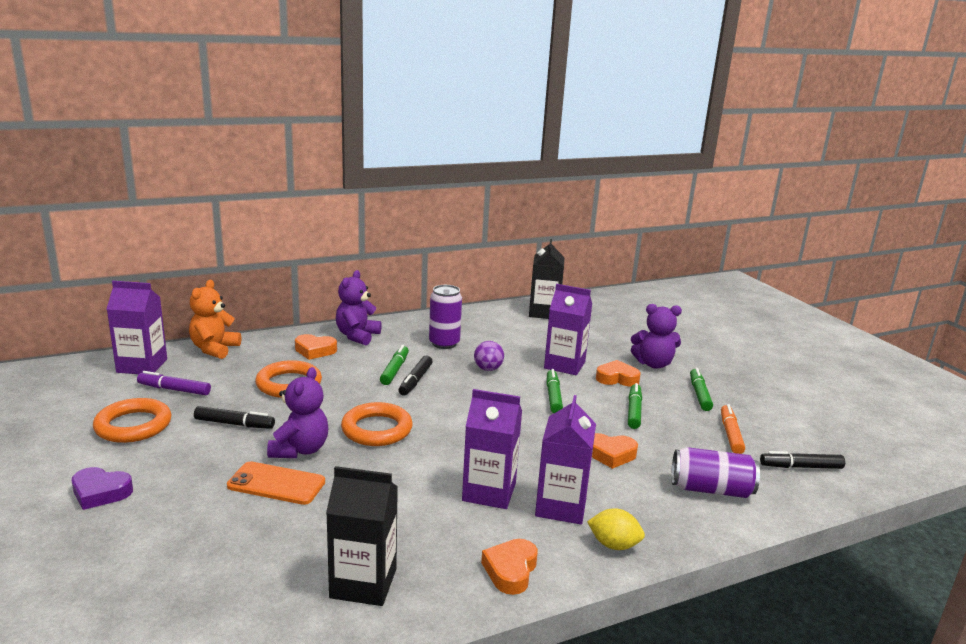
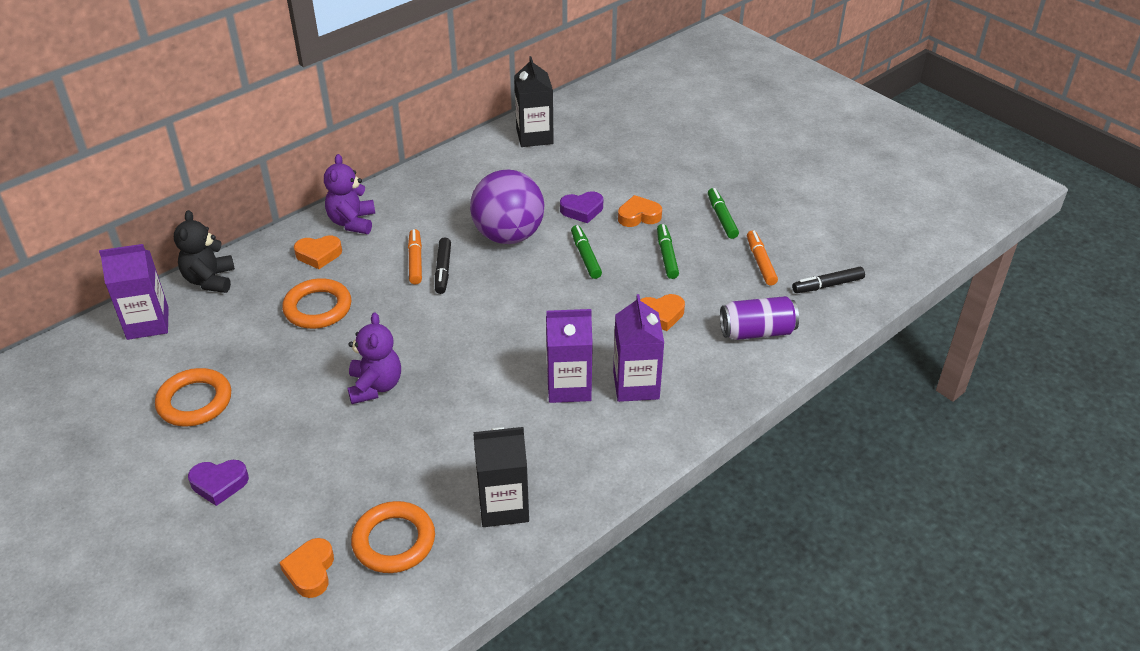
camera: 15 degrees left, 20 degrees up
purple marker [137,371,211,395] -> none
orange teddy bear [189,280,241,359] -> black teddy bear [174,210,235,293]
black marker [194,406,275,429] -> none
orange phone [227,461,325,505] -> none
orange ring [341,402,413,446] -> orange ring moved to [351,501,435,573]
green marker [380,345,409,385] -> orange marker [408,229,422,284]
purple can [429,285,462,349] -> none
purple ball [474,341,504,371] -> purple ball [470,170,544,244], size x2.30
orange heart [481,539,538,595] -> orange heart moved to [279,538,334,598]
purple carton [544,284,592,375] -> purple heart [560,191,603,223]
yellow lemon [587,508,645,550] -> none
purple teddy bear [631,304,682,369] -> none

